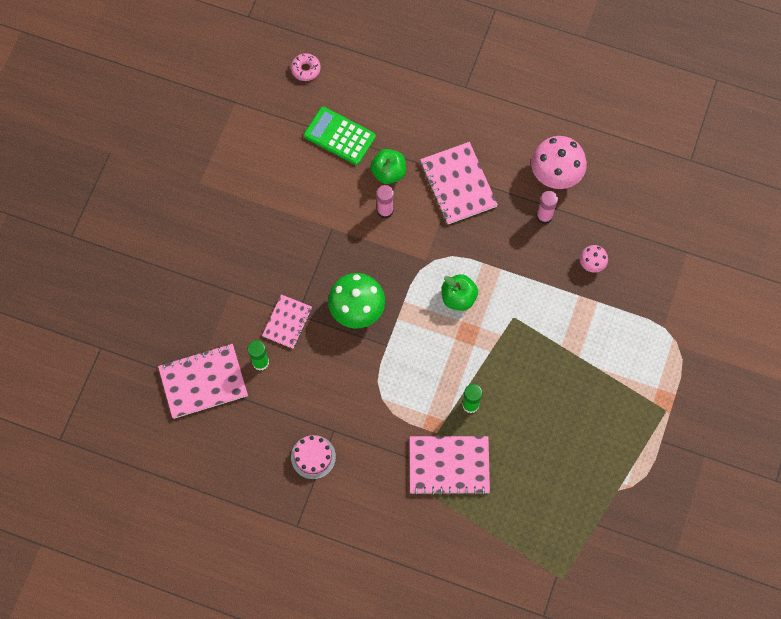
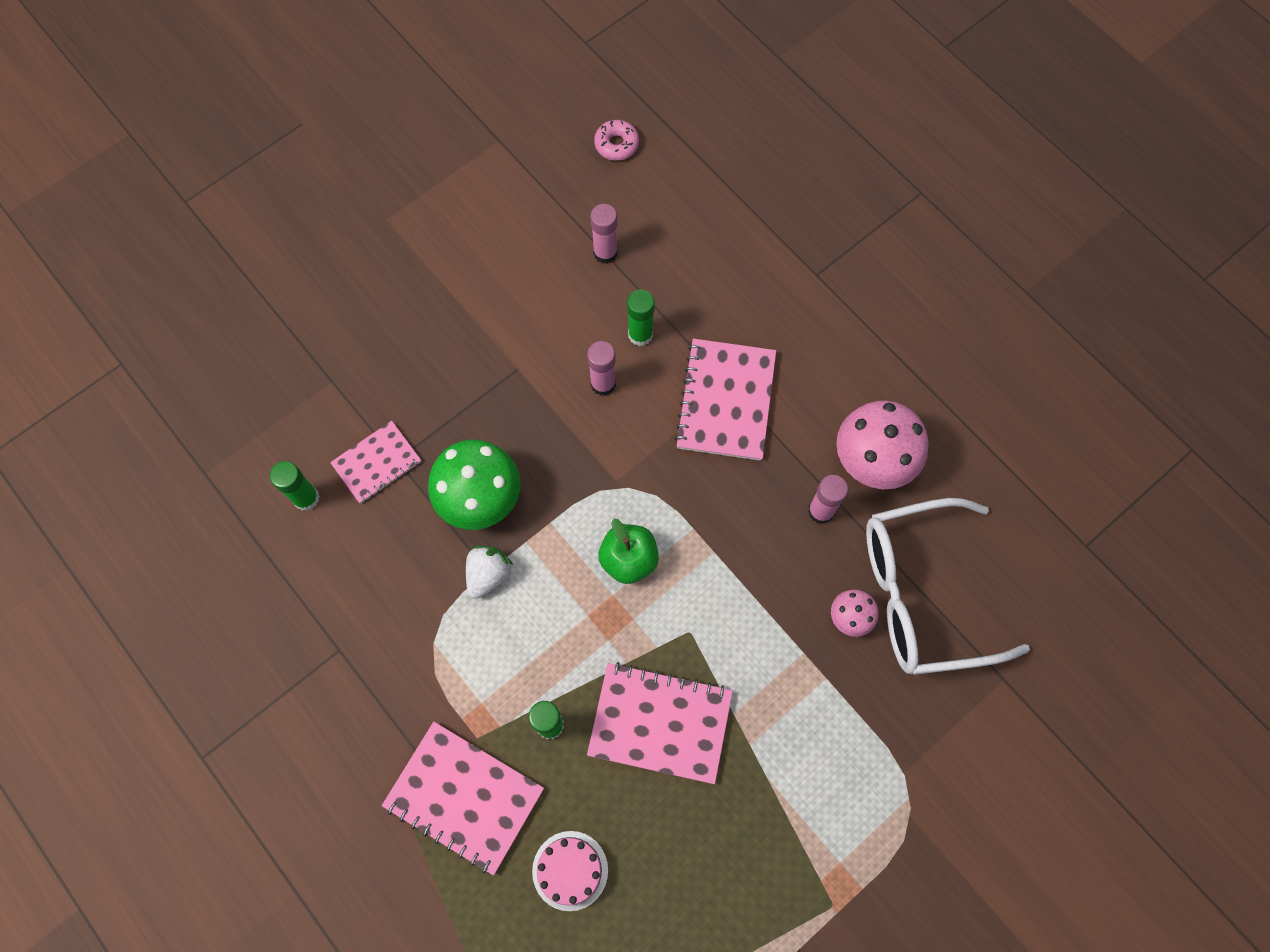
camera: 30 degrees right, 0 degrees up
pink notebook [158,344,248,419] -> pink notebook moved to [587,662,733,784]
pink cake [291,435,336,479] -> pink cake moved to [532,831,608,911]
green calculator [304,107,376,165] -> pink glue stick [590,204,618,264]
green apple [370,149,406,184] -> green glue stick [627,289,655,346]
none -> white strawberry [466,545,513,598]
none -> white glasses [866,498,1030,675]

